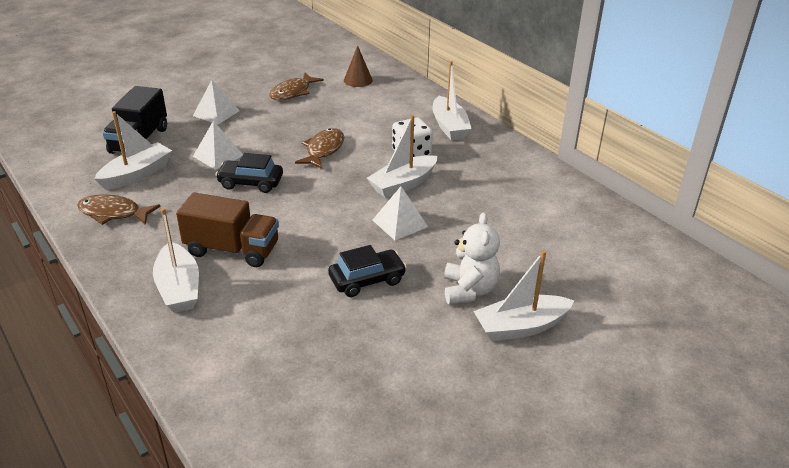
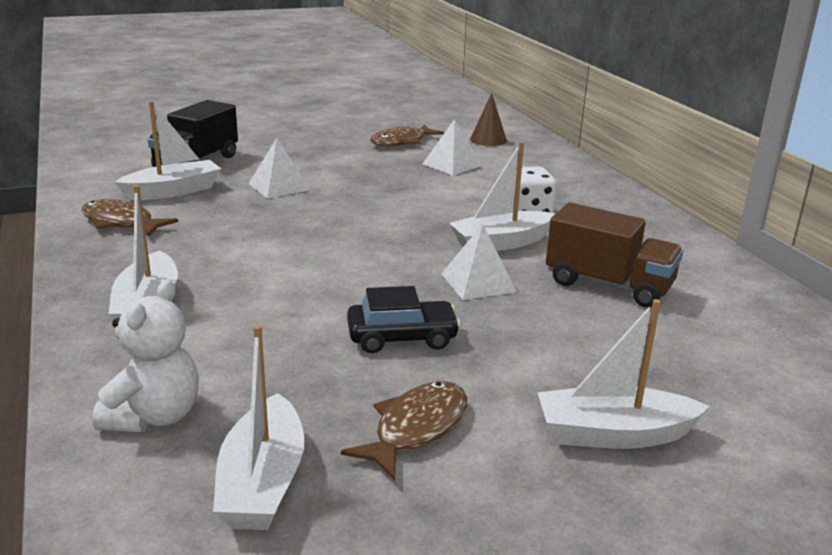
camera: 15 degrees right, 10 degrees down
brown truck [176,193,279,267] -> brown truck moved to [546,203,683,308]
white pyramid [193,80,240,124] -> white pyramid moved to [423,119,482,175]
black car [216,153,283,193] -> none
brown fish [295,128,344,169] -> brown fish moved to [341,381,467,480]
white boat [433,61,472,140] -> white boat moved to [213,325,305,530]
white teddy bear [444,212,500,304] -> white teddy bear moved to [93,280,199,432]

